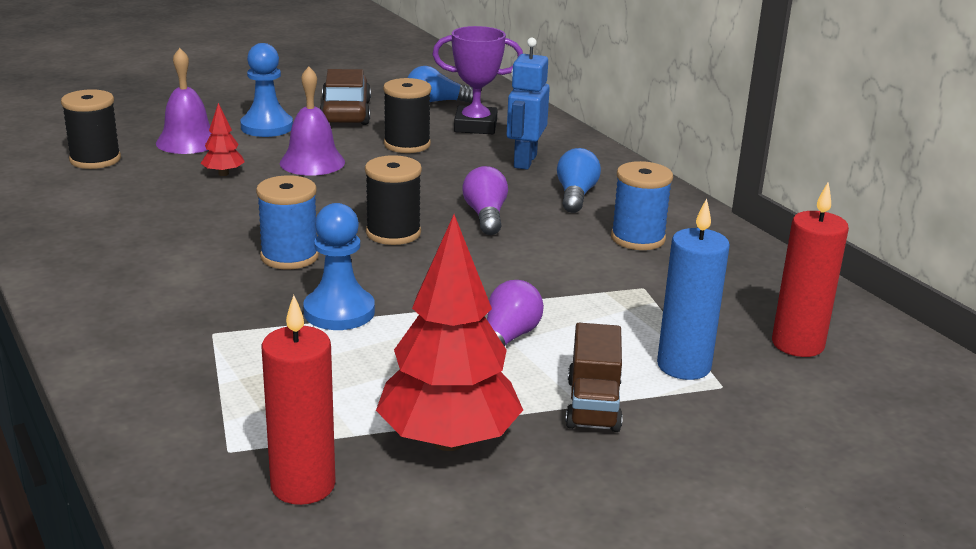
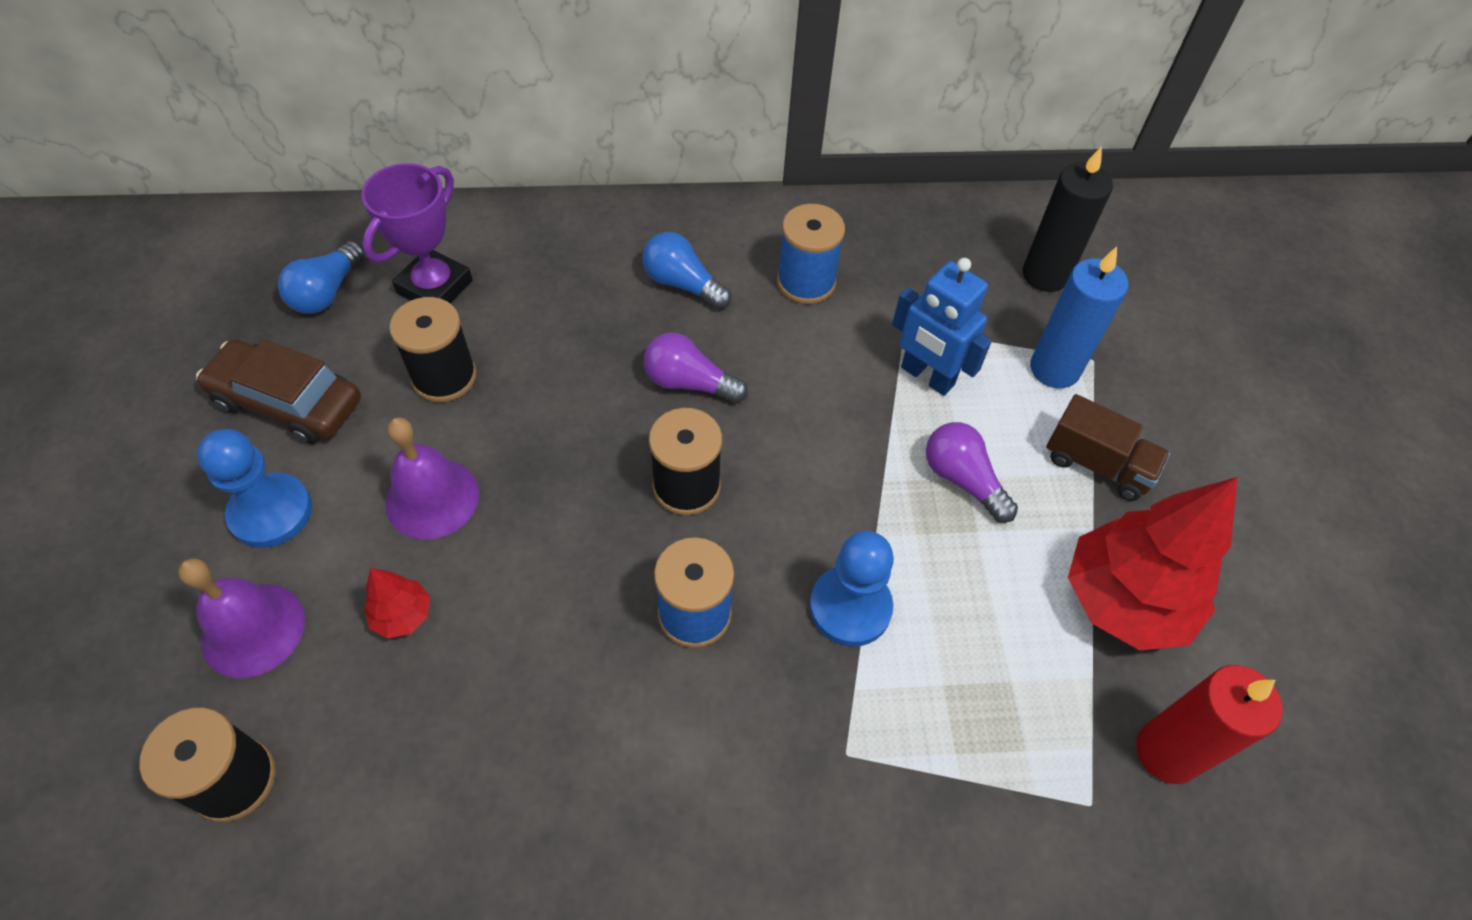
camera: 65 degrees left, 30 degrees up
blue robot [507,38,550,170] -> blue robot moved to [892,258,992,396]
red candle [772,182,849,357] -> black candle [1023,146,1113,292]

